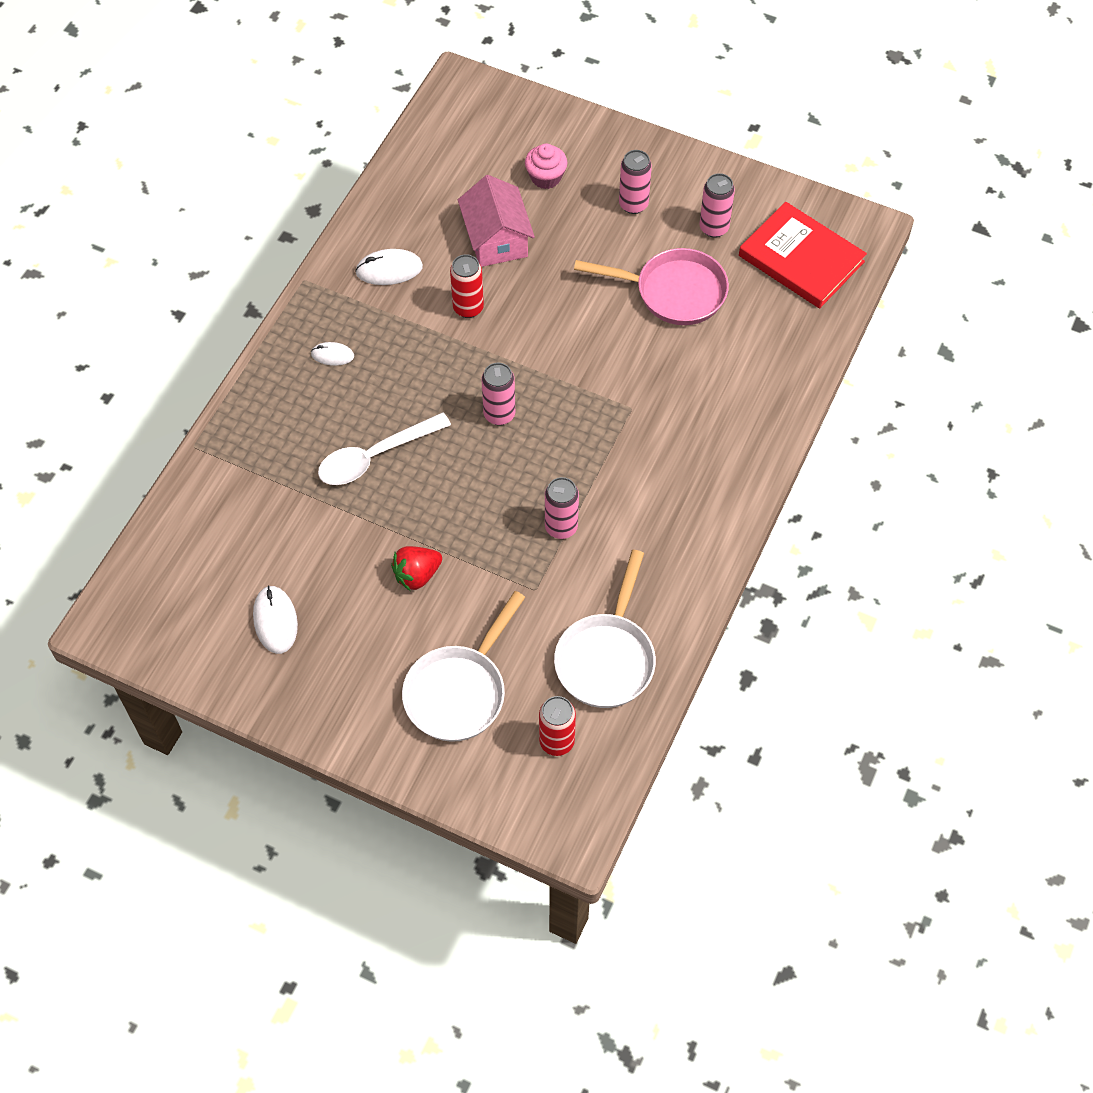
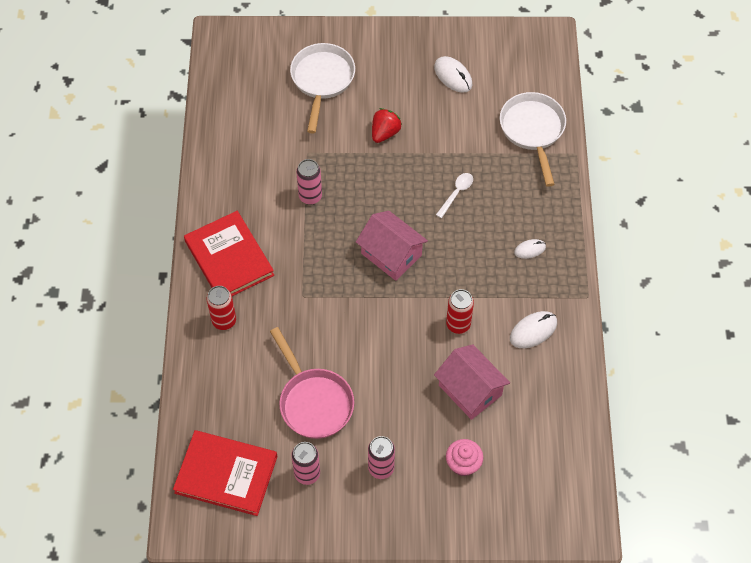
camera: 155 degrees right, 0 degrees up
white spoon [318,412,451,485] -> white spoon [436,173,473,218], size x0.56
pink can [482,363,515,425] -> pink house [356,211,428,281]
red can [539,696,576,756] -> red can moved to [207,286,236,330]
white pan [554,550,656,708] -> white pan moved to [500,92,566,187]
pink pan [574,248,729,325] -> pink pan turned 105 degrees counterclockwise [270,327,354,439]
none -> red book [184,211,274,296]

